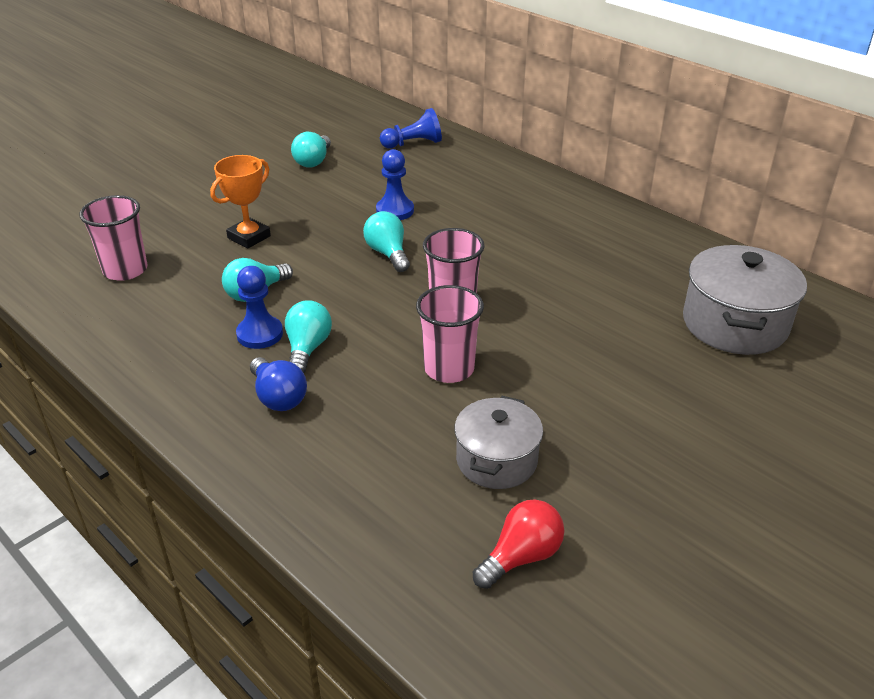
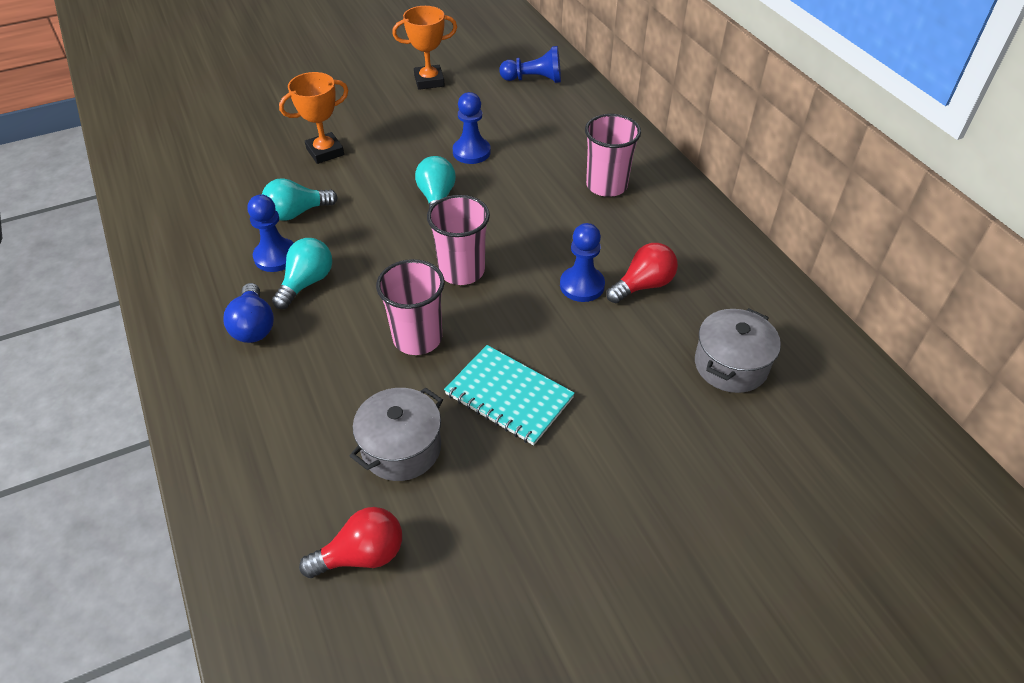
camera: 20 degrees right, 10 degrees up
pink cup [79,195,148,281] -> pink cup moved to [585,114,641,197]
turquoise light bulb [291,132,331,168] -> orange trophy [392,6,457,90]
grey pot [683,245,807,355] -> grey pot [695,308,781,393], size x0.66
none -> turquoise notebook [444,345,575,445]
none -> blue pawn [560,223,605,302]
none -> red light bulb [607,243,678,303]

